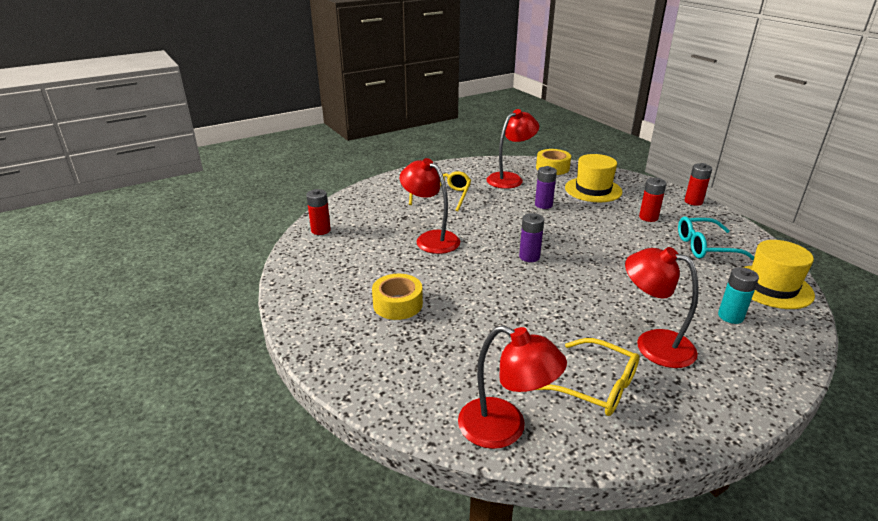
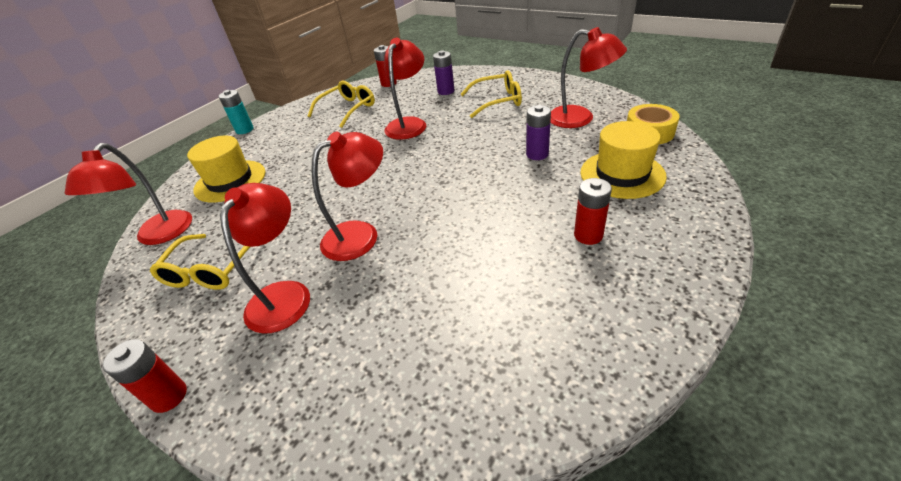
camera: 70 degrees right, 10 degrees up
yellow tape [372,274,423,320] -> none
purple battery [519,213,544,262] -> purple battery moved to [433,50,454,95]
turquoise glasses [678,216,754,260] -> none
red battery [685,163,712,206] -> red battery moved to [103,339,187,413]
turquoise battery [718,267,759,324] -> turquoise battery moved to [218,90,254,134]
yellow hat [743,240,815,309] -> yellow hat moved to [187,136,265,203]
none -> yellow glasses [308,81,375,128]
none -> red lamp [311,132,383,261]

